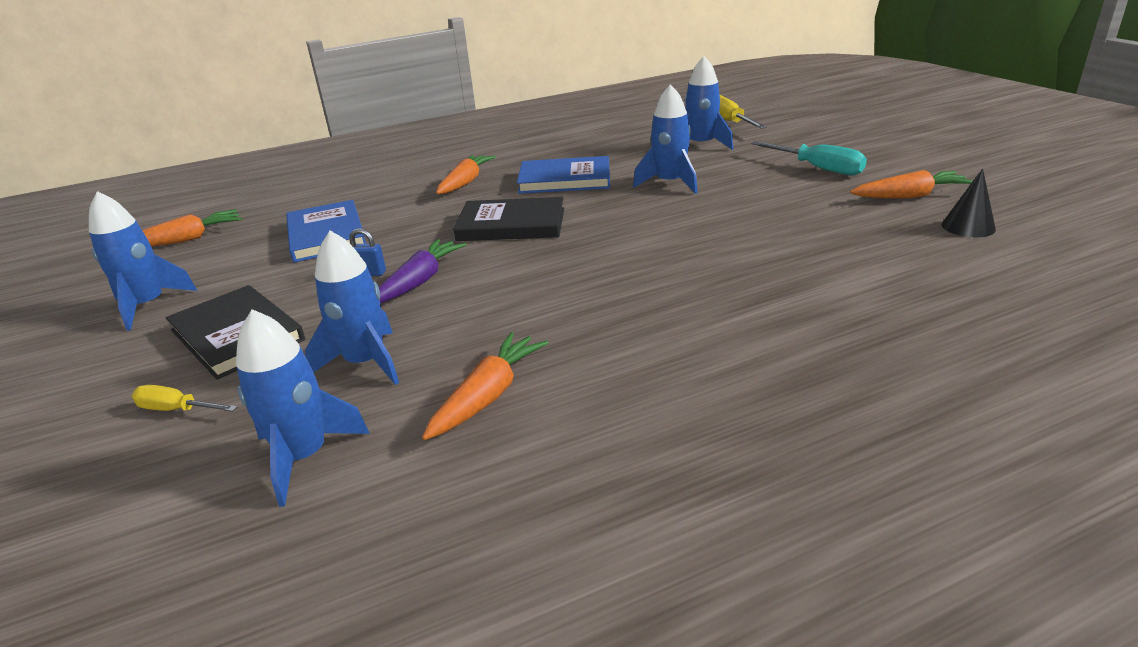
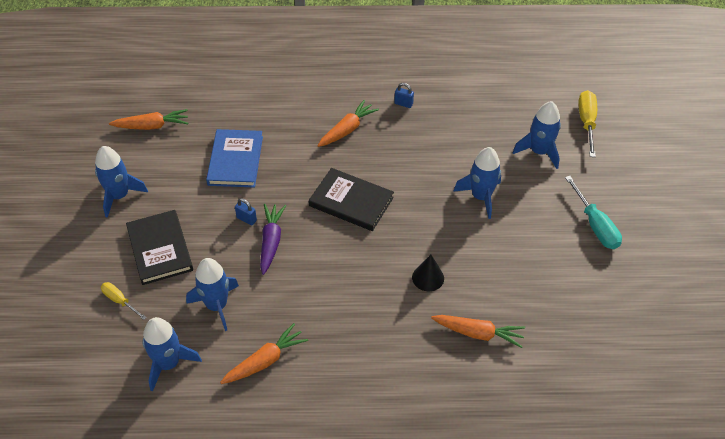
camera: 20 degrees right, 20 degrees up
purple carrot [379,239,467,303] -> purple carrot turned 45 degrees counterclockwise [260,204,286,275]
blue book [517,156,610,194] -> none
orange carrot [850,170,973,198] -> orange carrot moved to [431,315,525,348]
black cone [941,169,996,237] -> black cone moved to [412,254,444,291]
none -> blue padlock [394,83,414,108]

